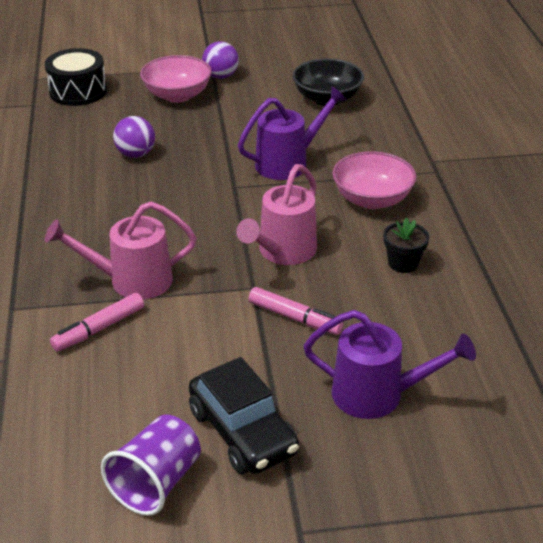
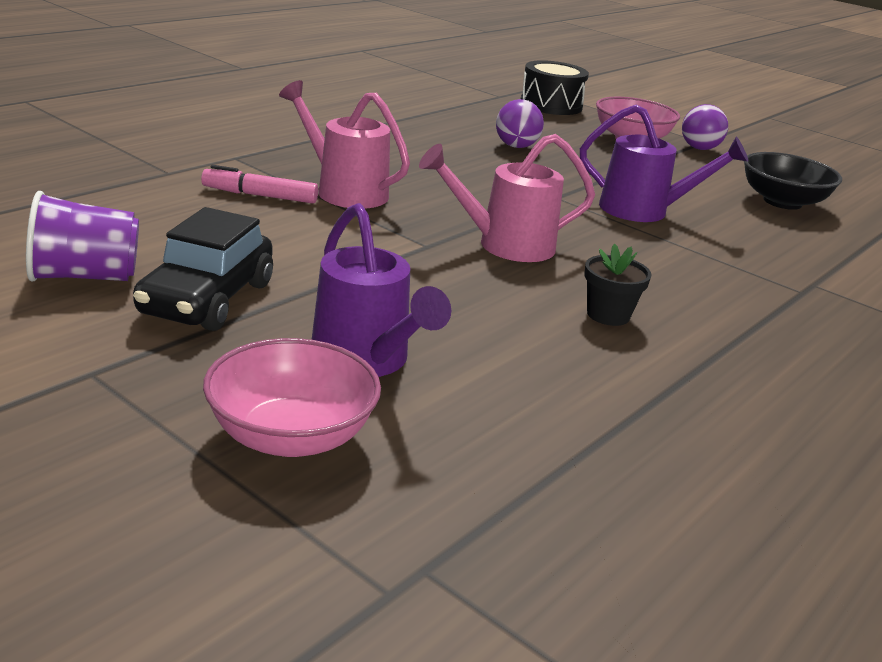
camera: 45 degrees right, 10 degrees down
pink marker [248,287,343,335] -> none
pink bowl [332,151,416,209] -> pink bowl moved to [203,338,381,457]

